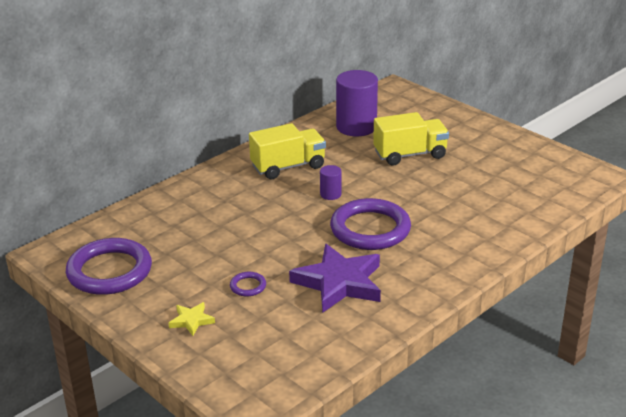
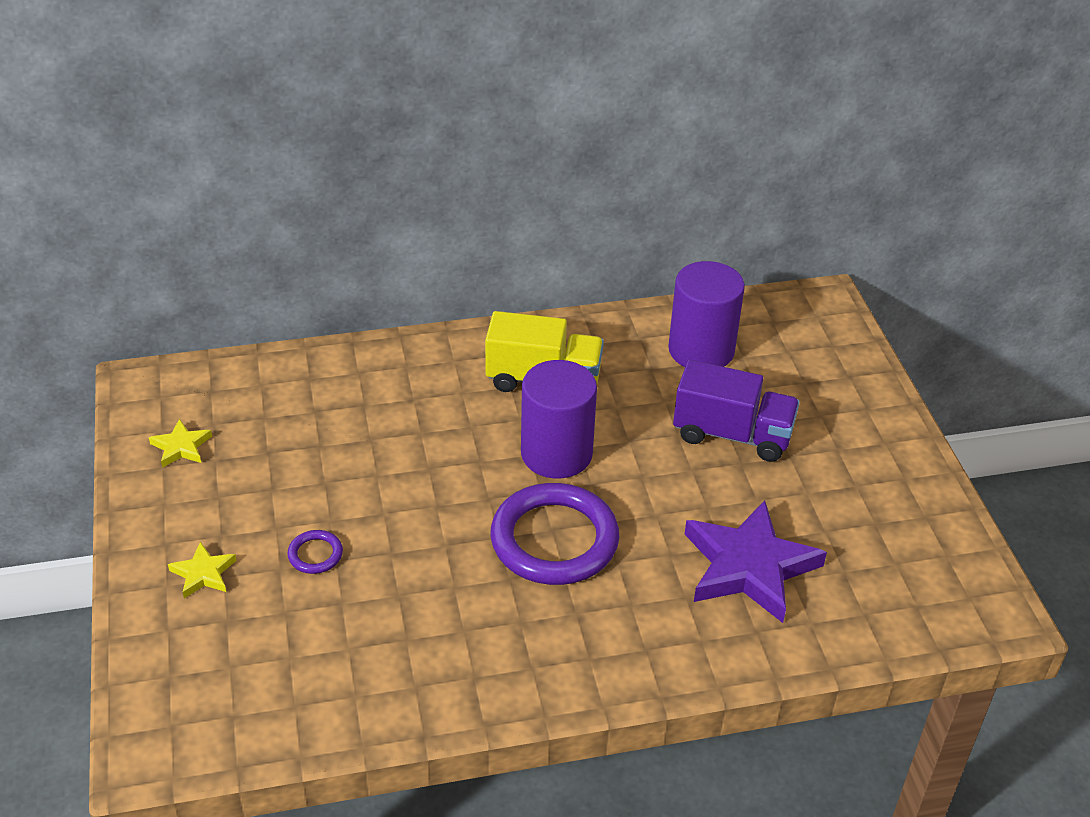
camera: 30 degrees right, 10 degrees up
purple ring [66,238,152,295] -> yellow star [149,419,212,468]
purple star [289,244,381,313] -> purple star moved to [685,500,827,623]
purple cylinder [320,165,342,200] -> purple cylinder [521,360,597,479], size x2.12
yellow truck [373,112,449,166] -> purple truck [673,360,800,462]

